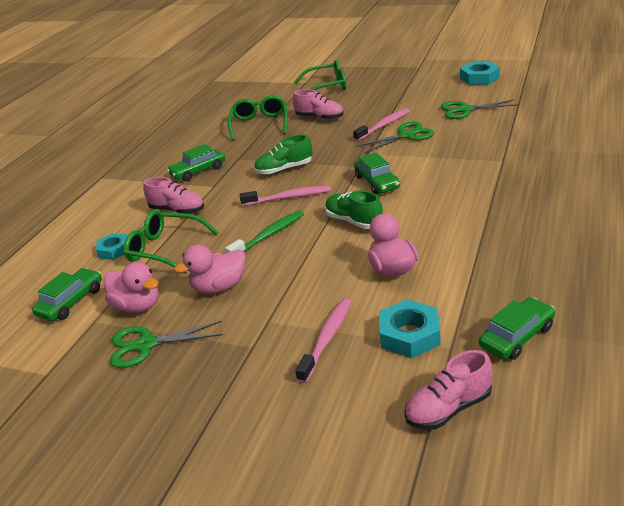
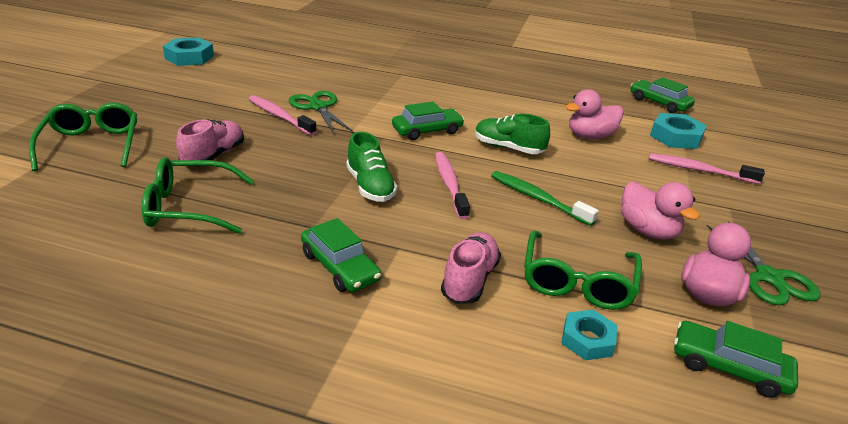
camera: 100 degrees left, 0 degrees up
green shoe [325,190,383,229] -> green shoe turned 75 degrees clockwise [475,114,550,154]
pink shoe [404,350,493,430] -> none
green scissors [441,100,519,119] -> none

